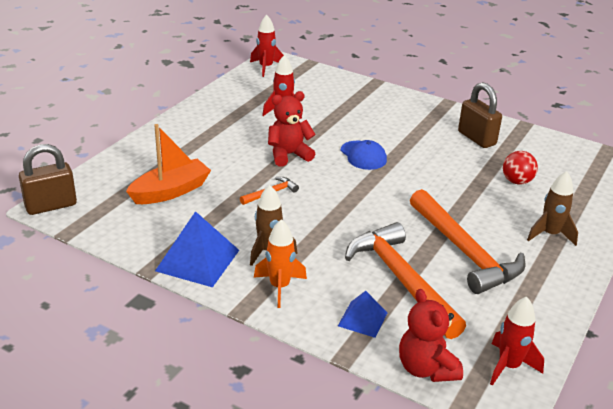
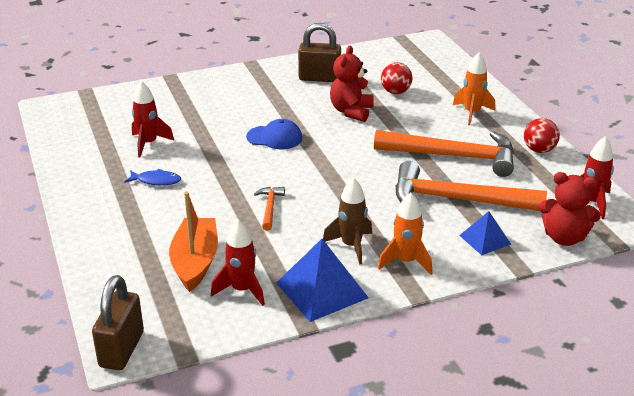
camera: 50 degrees left, 0 degrees up
red rocket [250,15,284,77] -> red rocket moved to [211,220,265,306]
red teddy bear [268,91,316,167] -> red teddy bear moved to [330,46,374,122]
brown rocket [527,171,578,246] -> orange rocket [453,53,495,125]
none -> blue fish [124,169,181,186]
none -> red ball [524,118,560,153]

